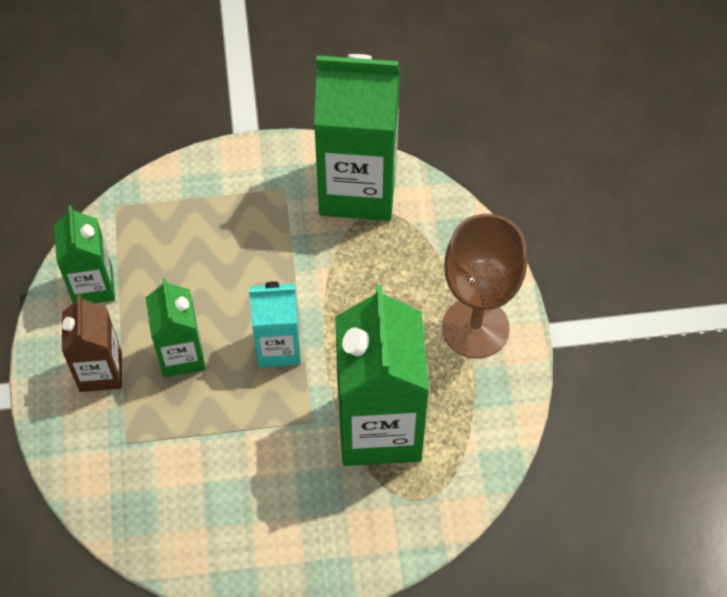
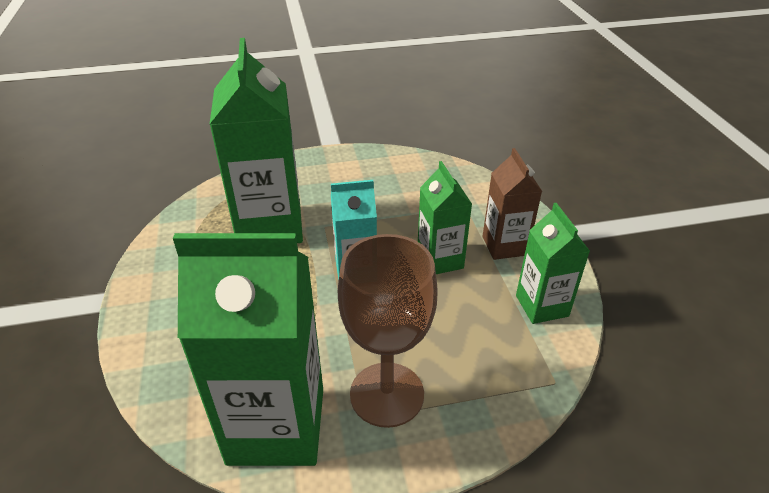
camera: 175 degrees right, 20 degrees down
brown goblet [442,214,527,358] -> brown goblet moved to [338,234,438,428]

